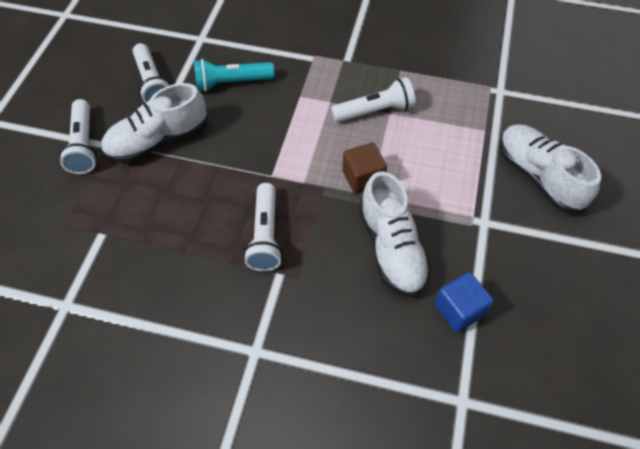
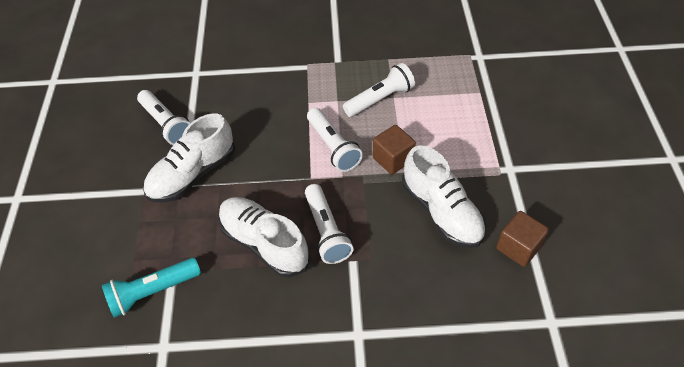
camera: 15 degrees left, 5 degrees down
white flashlight [59,99,97,174] -> white flashlight moved to [307,108,363,172]
turquoise flashlight [194,59,275,91] -> turquoise flashlight moved to [102,258,201,318]
blue cube [434,272,494,333] -> brown cube [496,211,549,267]
white shoe [499,124,601,213] -> white shoe moved to [218,197,310,277]

